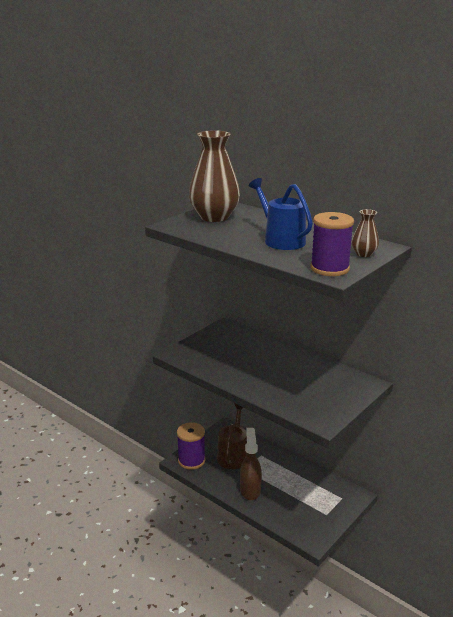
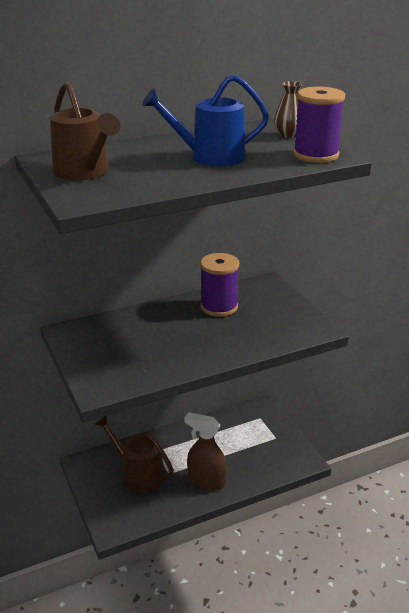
camera: 65 degrees left, 5 degrees up
purple spool [177,422,205,470] -> purple spool moved to [200,253,239,317]
brown vase [189,130,240,222] -> brown watering can [50,82,120,181]

